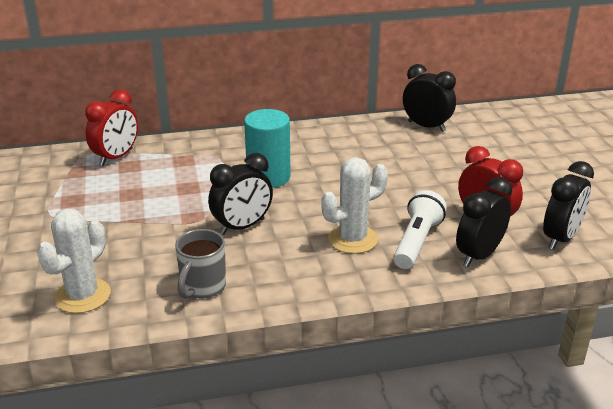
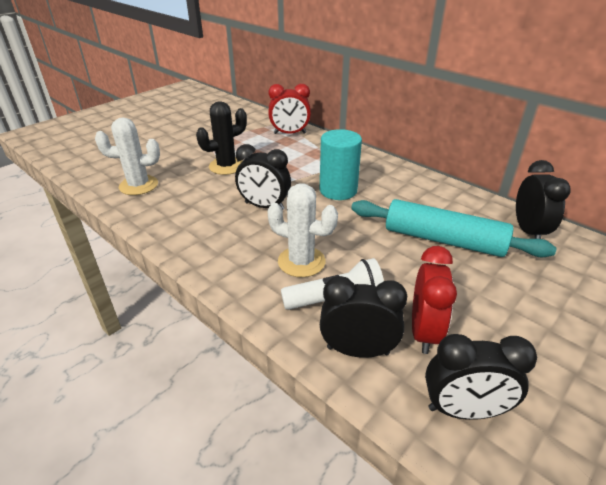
camera: 55 degrees right, 5 degrees up
grey mug [175,229,226,299] -> none
none -> black cactus [196,101,247,175]
none -> turquoise rolling pin [351,199,556,257]

